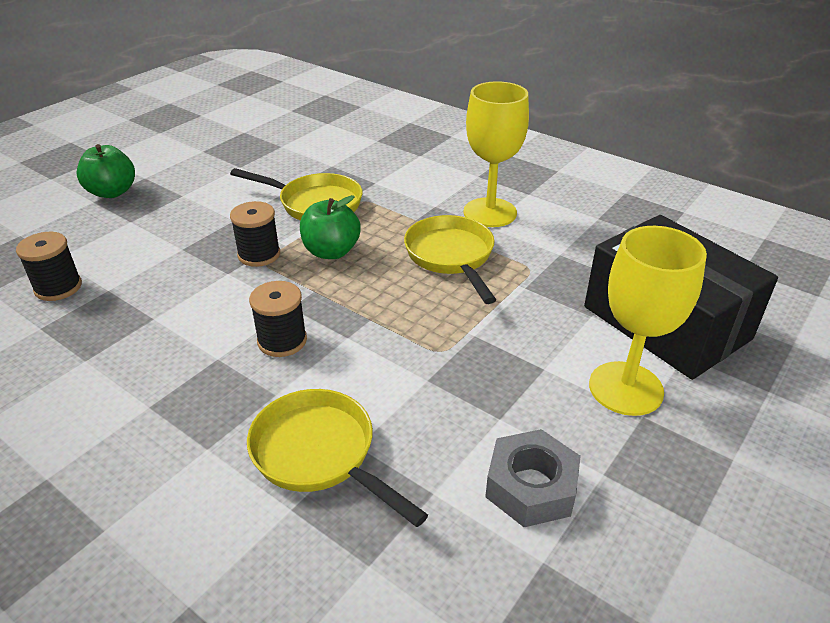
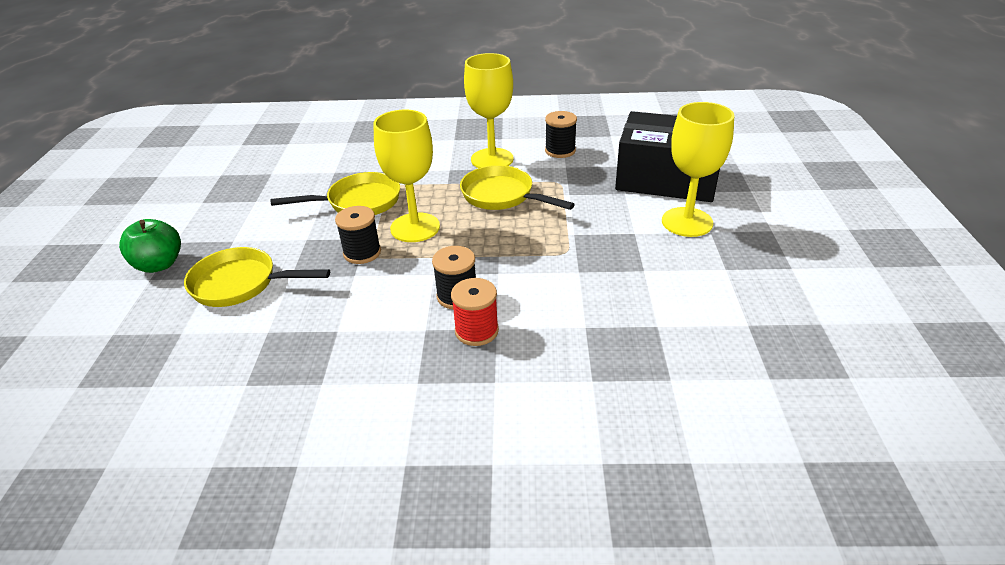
camera: 35 degrees left, 0 degrees up
black spool [16,232,82,301] -> black spool moved to [545,111,577,158]
yellow pan [247,389,428,527] -> yellow pan moved to [184,247,330,307]
green apple [300,195,361,259] -> yellow goblet [373,110,440,242]
grey nut [485,429,581,527] -> none
none -> red spool [451,278,499,346]

